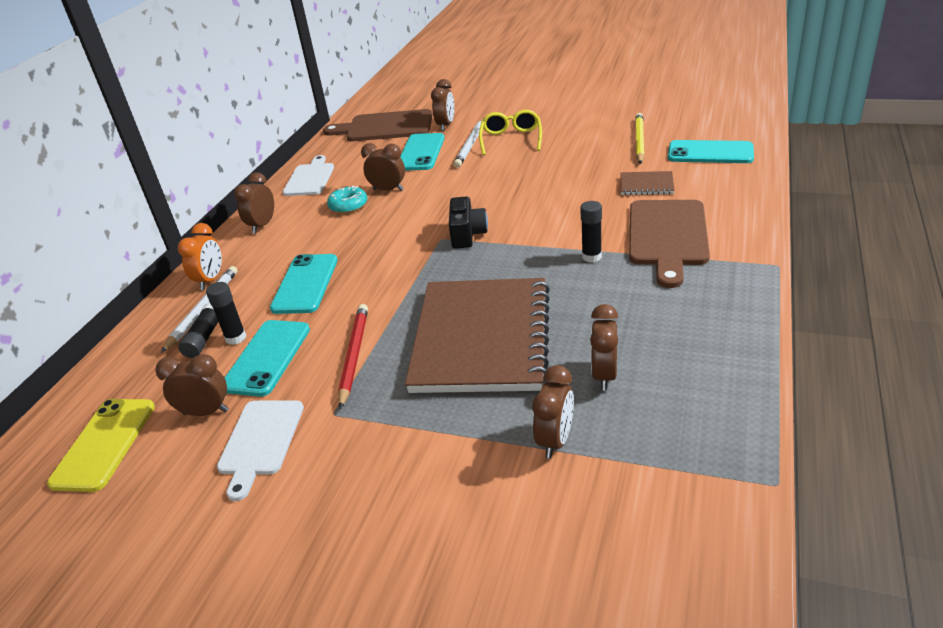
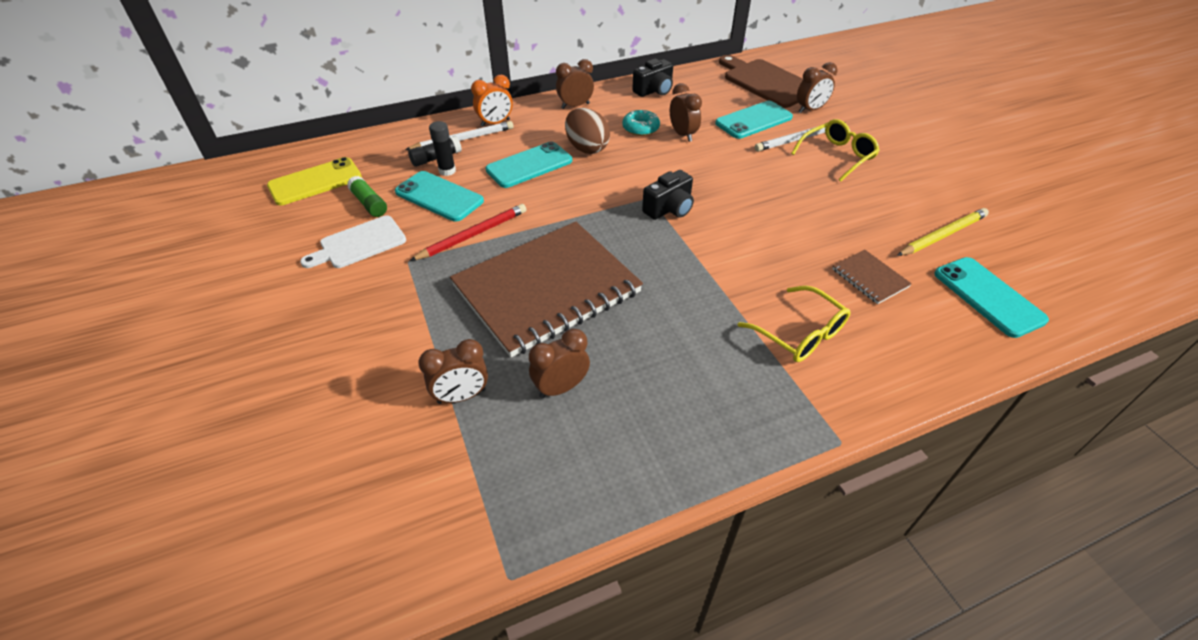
camera: 45 degrees right, 10 degrees up
brown clock [155,354,229,416] -> green glue stick [347,176,387,217]
turquoise phone [225,320,310,397] -> turquoise phone turned 60 degrees clockwise [395,171,484,222]
white cutting board [283,155,334,196] -> black camera [632,59,673,97]
black glue stick [580,201,602,262] -> none
brown cutting board [629,200,710,288] -> yellow glasses [738,286,850,362]
none -> brown egg [565,108,610,154]

